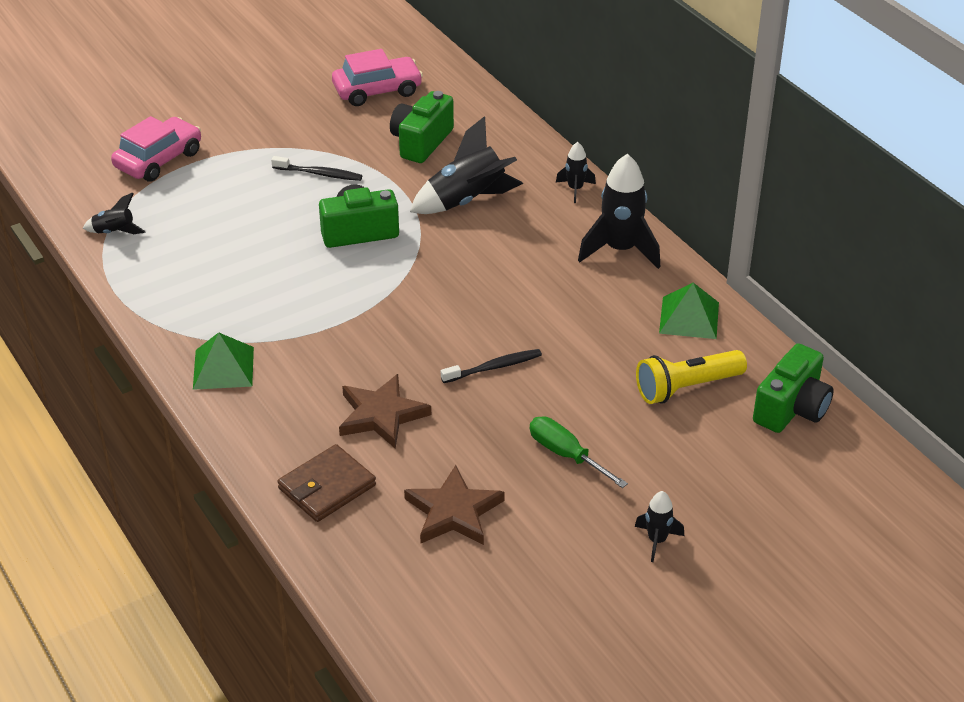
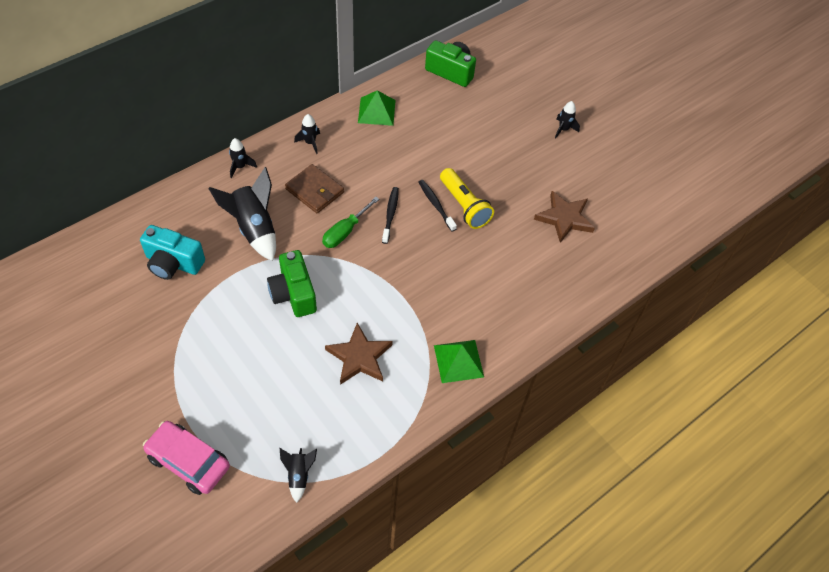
camera: 100 degrees left, 15 degrees up
black toothbrush [271,156,362,181] -> black toothbrush moved to [382,187,399,244]
brown wallet [277,444,376,522] -> brown wallet moved to [285,164,344,213]
pink car [332,49,423,106] -> none
brown star [339,374,431,449] -> brown star moved to [325,323,393,385]
green camera [390,91,454,163] -> turquoise camera [140,225,205,280]
green screwdriver [530,416,628,488] -> green screwdriver moved to [322,197,379,248]
black rocket [578,154,660,269] -> black rocket [294,114,320,154], size x0.51
yellow flashlight [636,350,747,404] -> yellow flashlight moved to [440,168,494,229]

